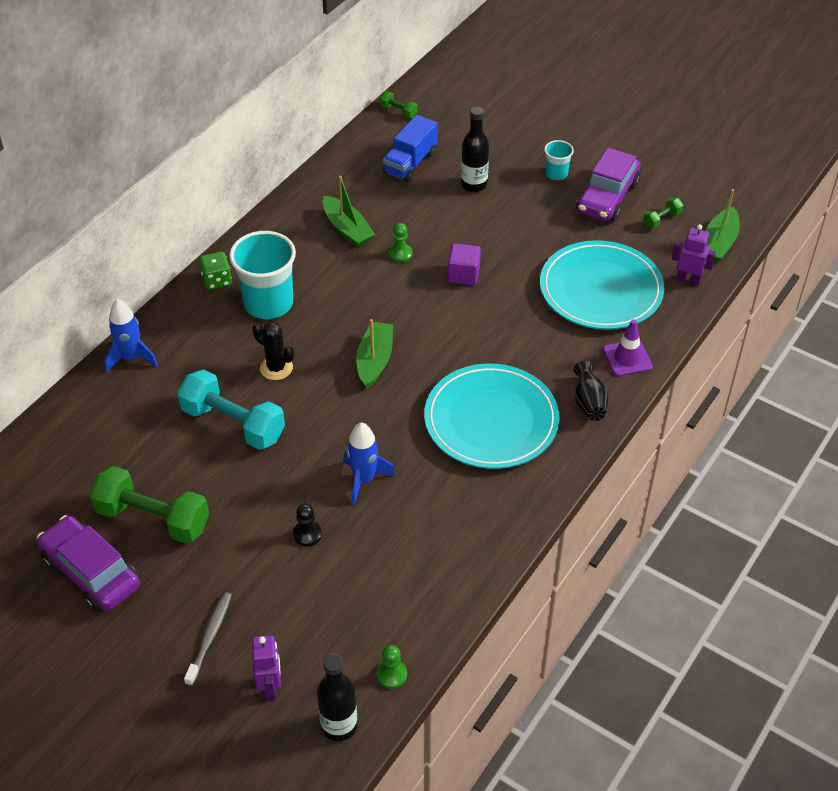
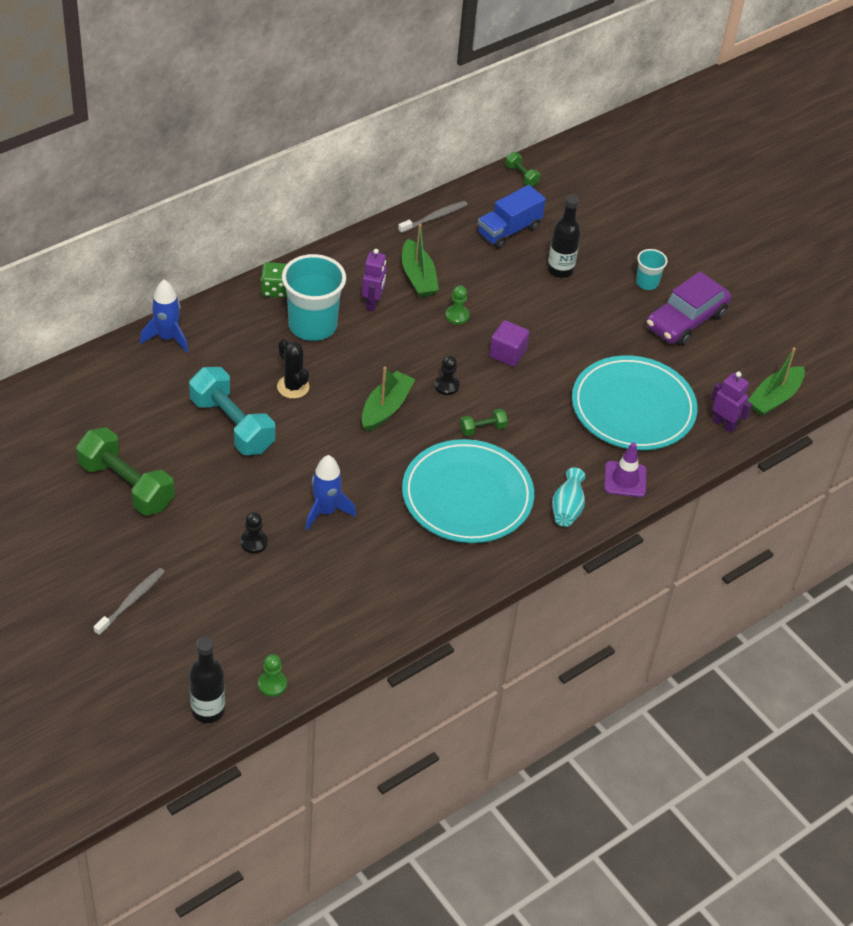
camera: 15 degrees right, 0 degrees up
purple car [37,515,140,612] -> none
purple robot [252,635,281,700] -> purple robot moved to [362,249,387,312]
black vase [574,361,608,421] -> turquoise vase [552,467,585,527]
green dumbbell [643,197,683,229] -> green dumbbell moved to [460,409,508,436]
none -> grey toothbrush [398,201,468,233]
none -> black pawn [434,355,460,395]

